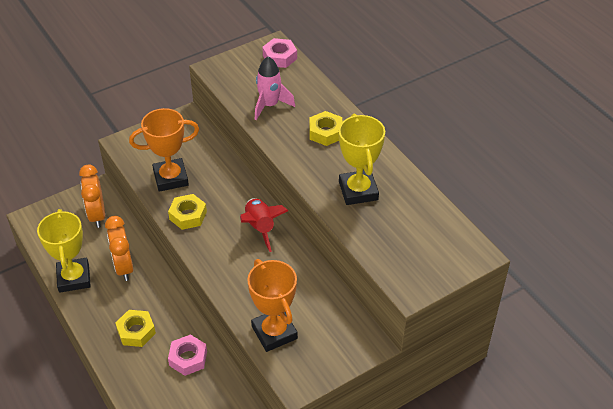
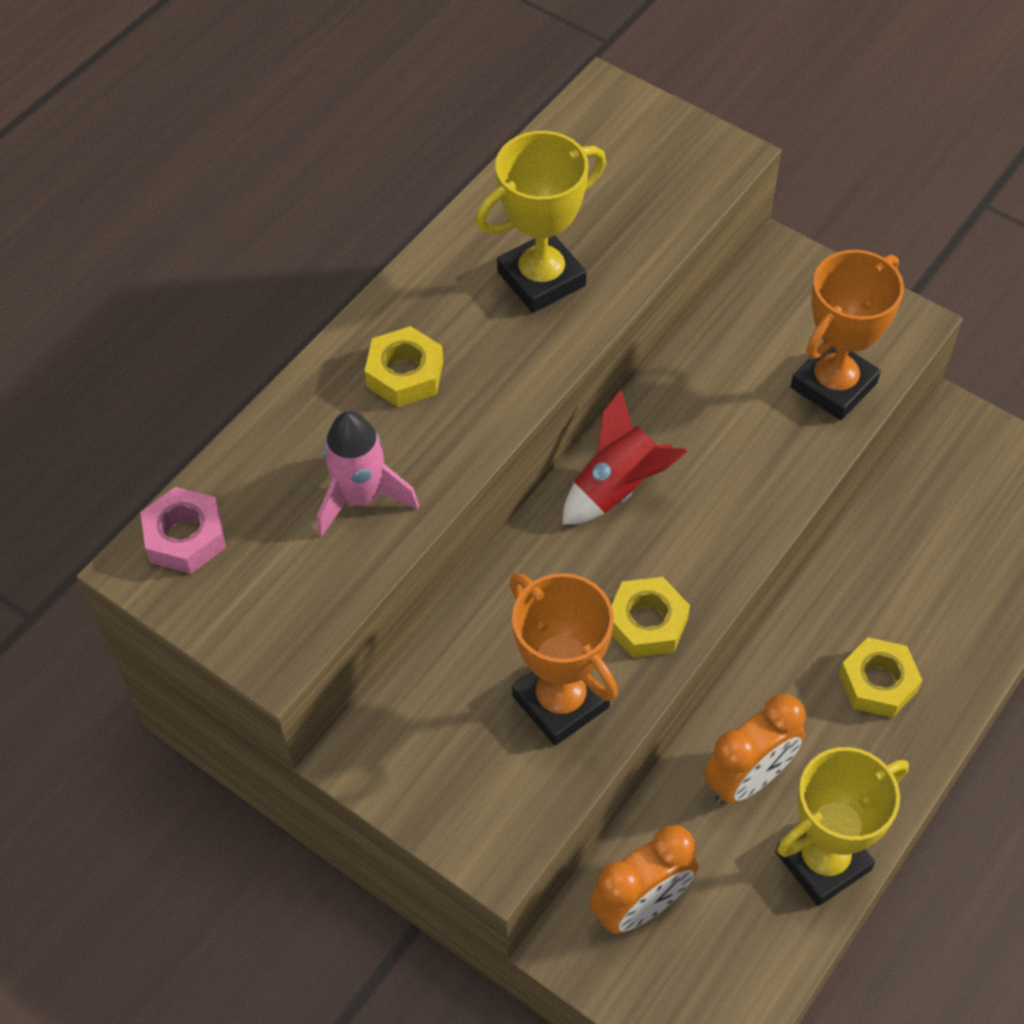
camera: 110 degrees left, 10 degrees up
pink nut [168,334,207,376] -> none

